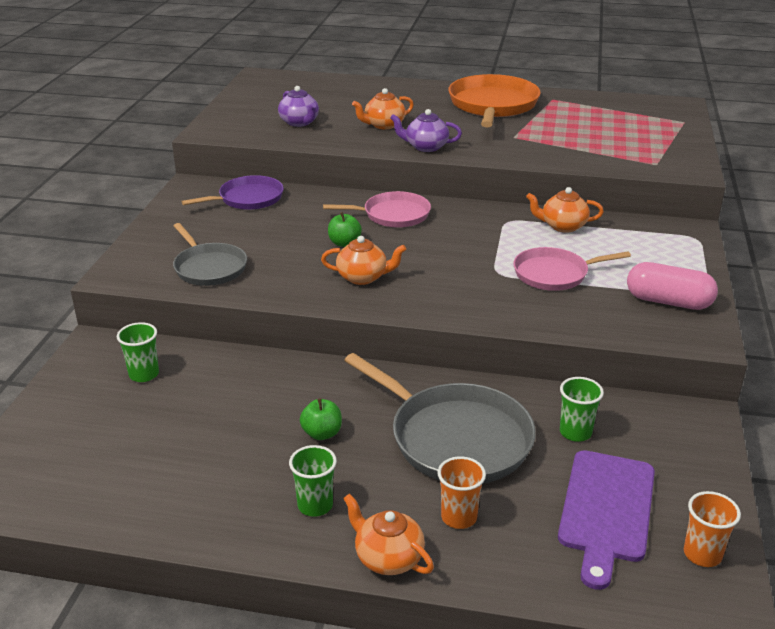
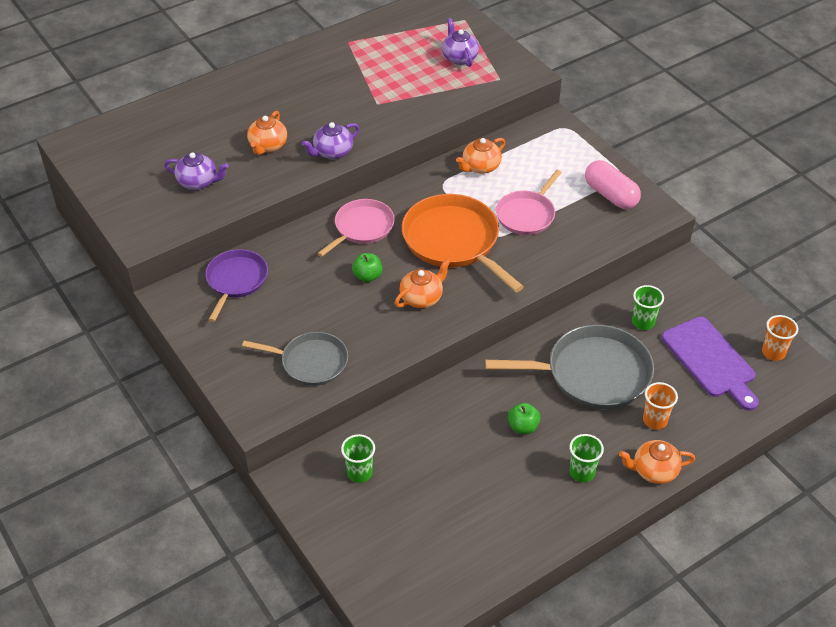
camera: 45 degrees left, 15 degrees up
orange pan [448,74,541,127] -> orange pan moved to [402,194,524,292]
pink capsule [627,262,718,310] -> pink capsule turned 75 degrees clockwise [585,160,641,209]
none -> purple teapot [442,18,479,67]

